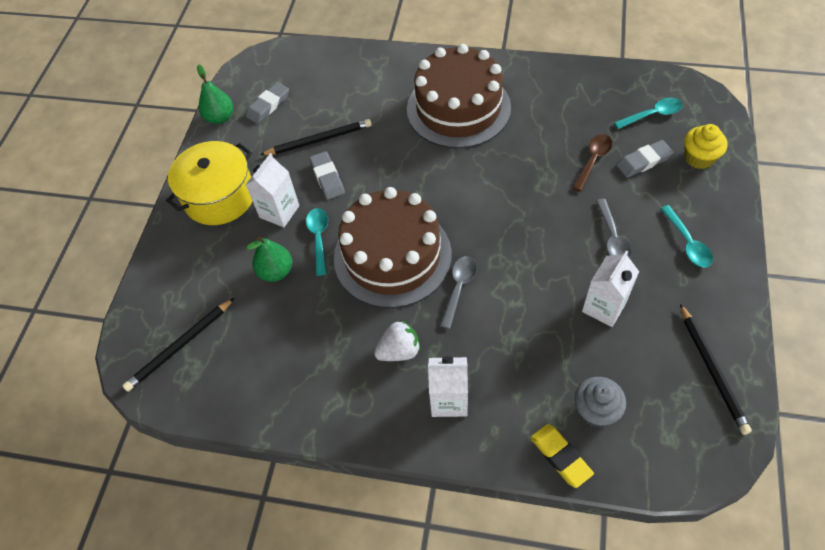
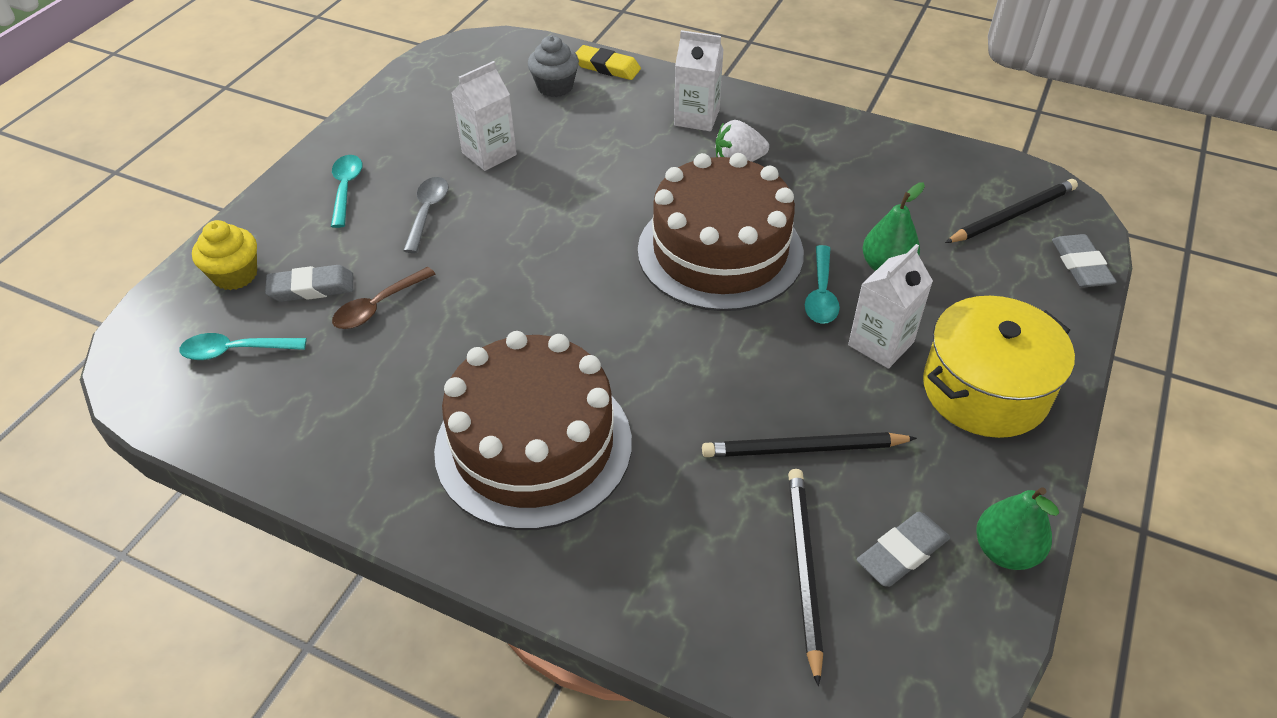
camera: 170 degrees left, 10 degrees down
grey eraser [309,151,345,200] -> grey eraser moved to [1052,234,1116,287]
grey spoon [440,256,477,329] -> none
yellow eraser [530,424,594,488] -> yellow eraser turned 45 degrees counterclockwise [576,45,641,80]
black pencil [680,304,752,435] -> black pencil moved to [788,469,823,686]

